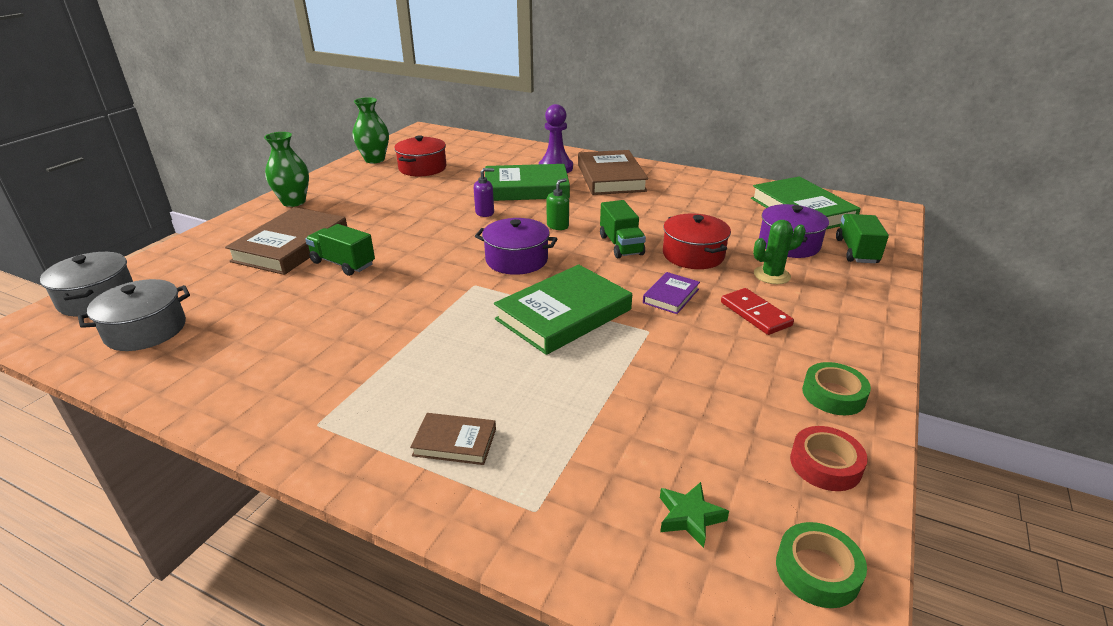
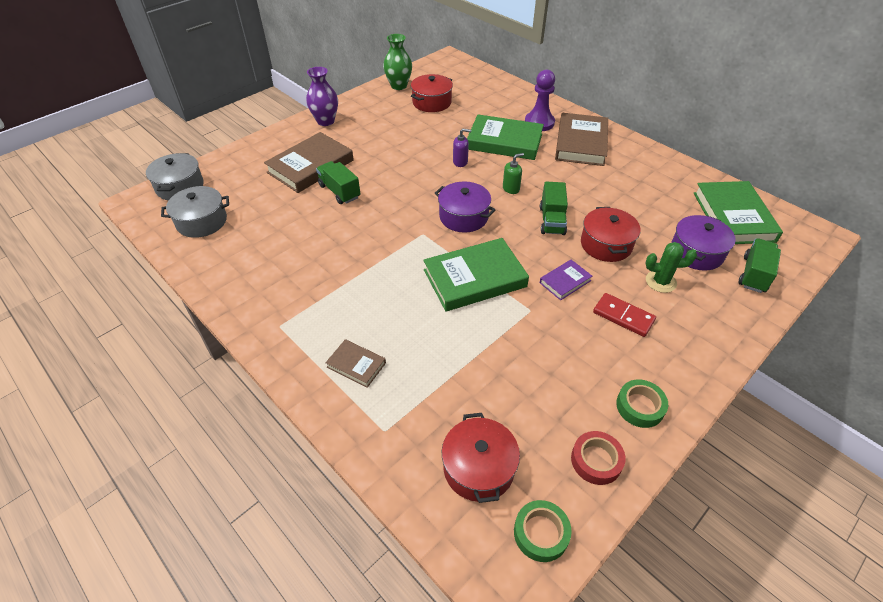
camera: 20 degrees right, 15 degrees up
green vase [264,132,309,207] -> purple vase [306,67,338,126]
green star [660,482,729,548] -> red pot [442,413,520,503]
red domino [721,288,794,335] -> red domino turned 45 degrees counterclockwise [593,293,656,337]

